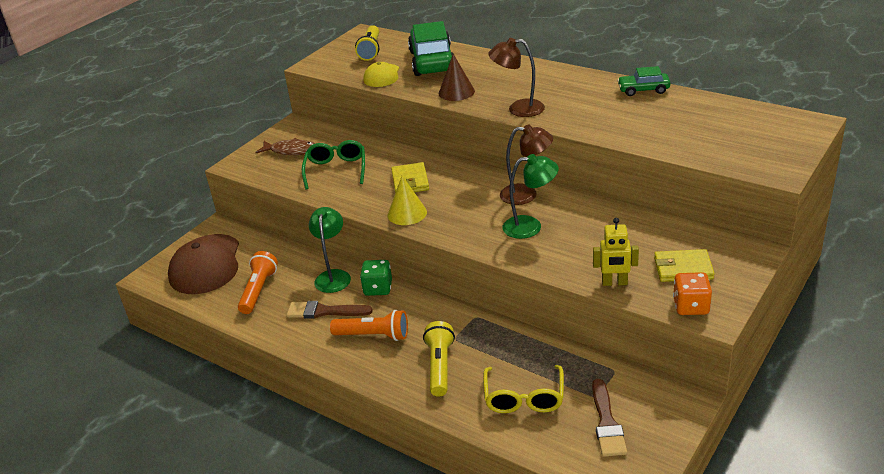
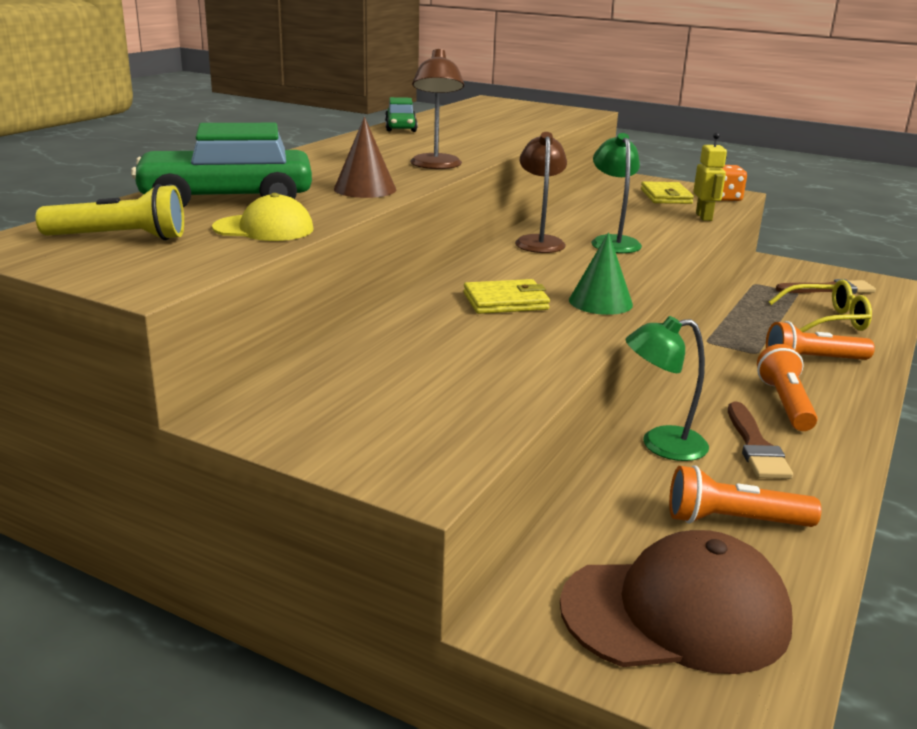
camera: 100 degrees left, 10 degrees down
brown fish [255,138,315,155] -> none
green glasses [302,140,365,189] -> none
green dice [360,260,392,296] -> none
yellow cone [388,176,427,225] -> green cone [569,232,633,315]
yellow flashlight [423,321,455,397] -> orange flashlight [766,321,875,360]

